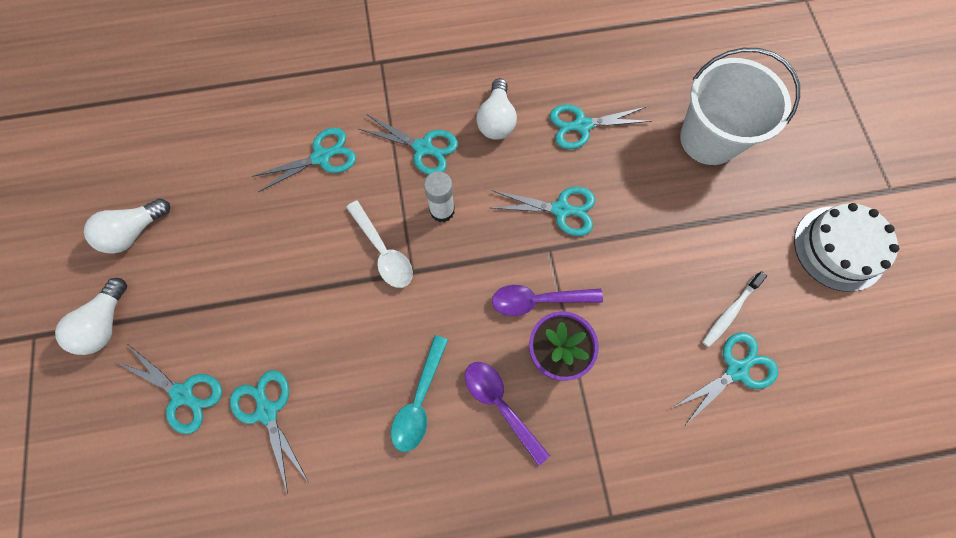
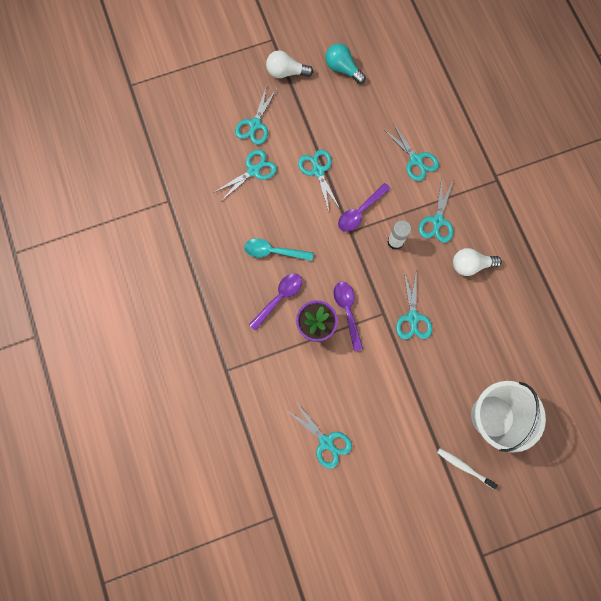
camera: 80 degrees right, 5 degrees up
white light bulb [84,198,170,254] -> turquoise light bulb [325,43,366,84]
white spoon [346,200,413,288] -> purple spoon [338,183,391,232]
turquoise scissors [550,104,651,150] -> turquoise scissors moved to [298,149,340,211]
white toothbrush [702,271,767,347] -> white toothbrush moved to [437,448,498,489]
white cake [794,203,900,292] -> none

